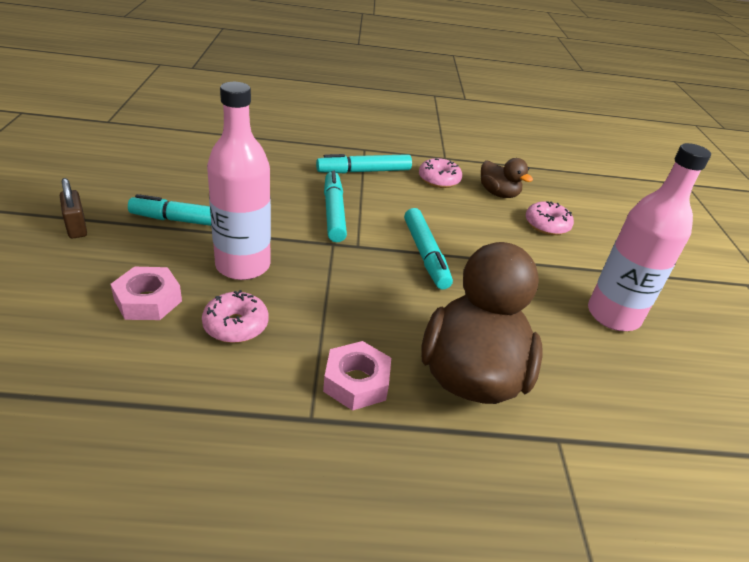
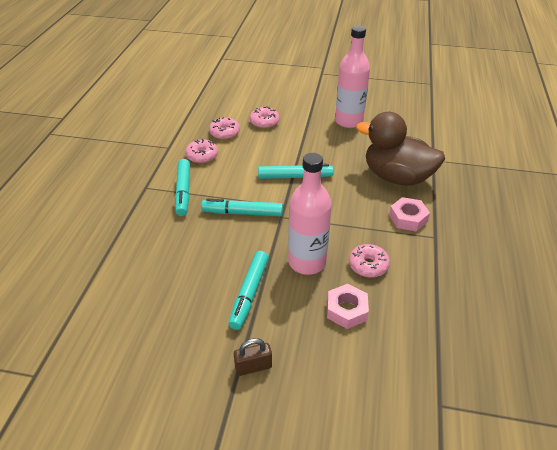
camera: 75 degrees left, 5 degrees up
brown duck [481,158,533,198] -> pink donut [209,117,240,140]

